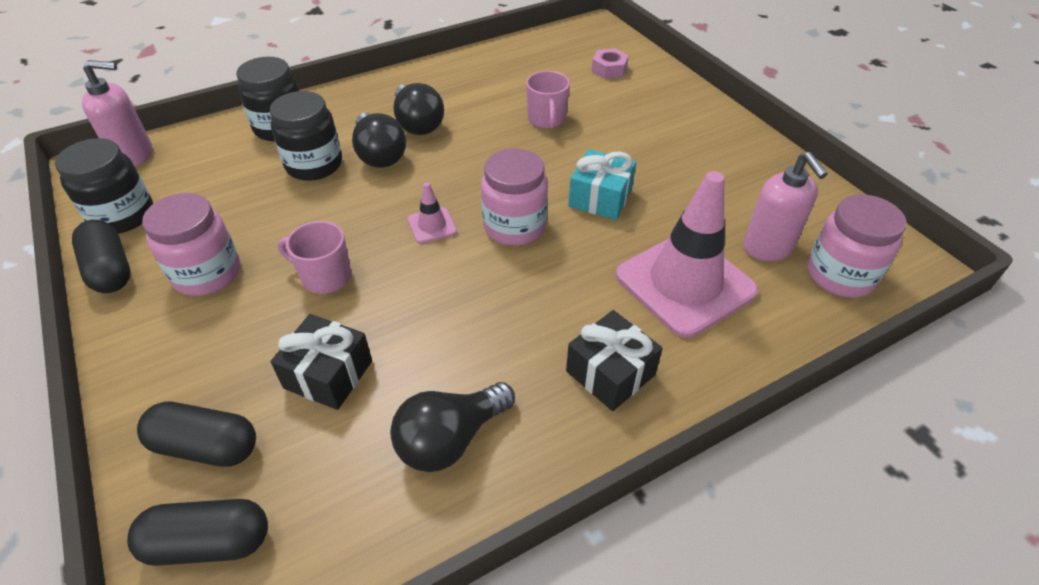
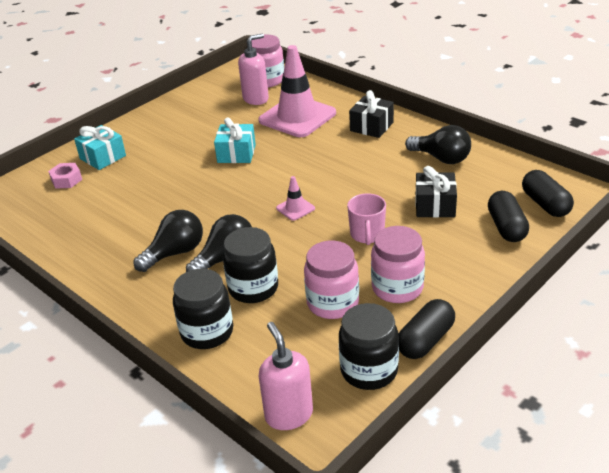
camera: 105 degrees left, 10 degrees down
pink jar [481,148,548,246] -> pink jar moved to [304,240,359,319]
pink mug [526,71,570,129] -> none
none -> turquoise gift [74,125,126,170]

